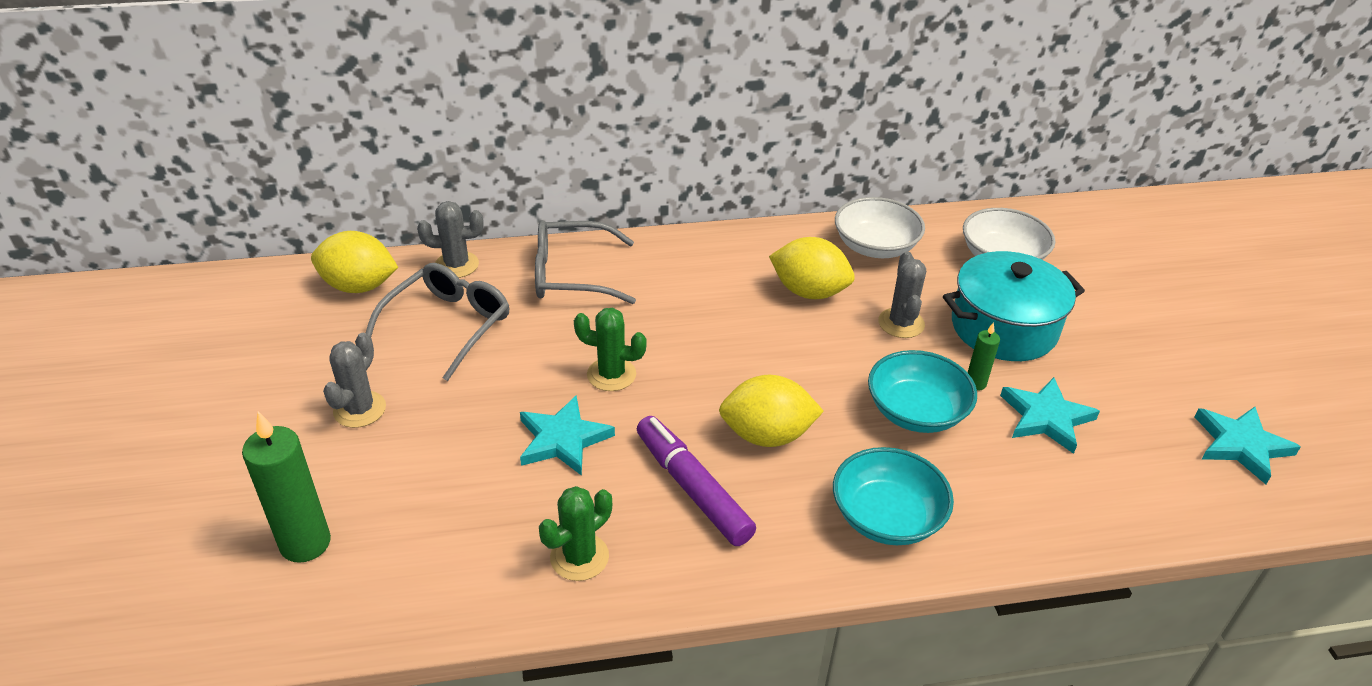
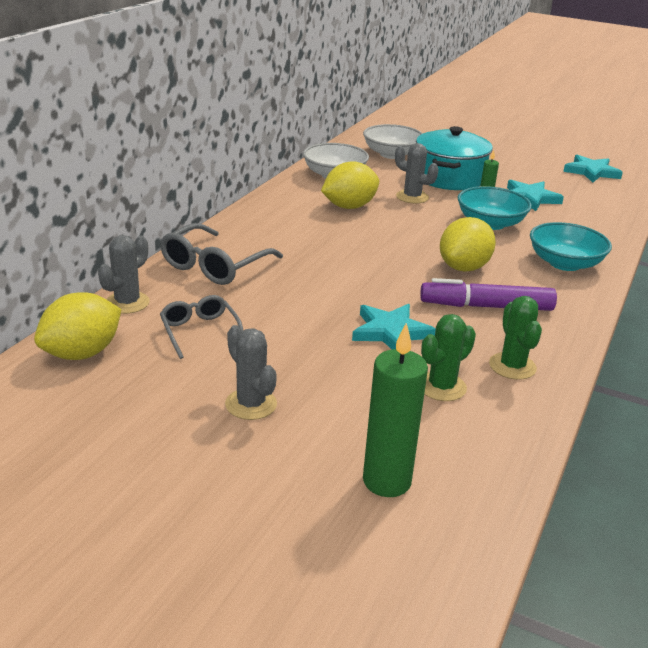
camera: 55 degrees left, 10 degrees down
grey glasses [366,263,509,381] -> grey glasses [160,295,244,359], size x0.64
green cactus [574,308,647,391] -> green cactus moved to [421,314,476,401]

